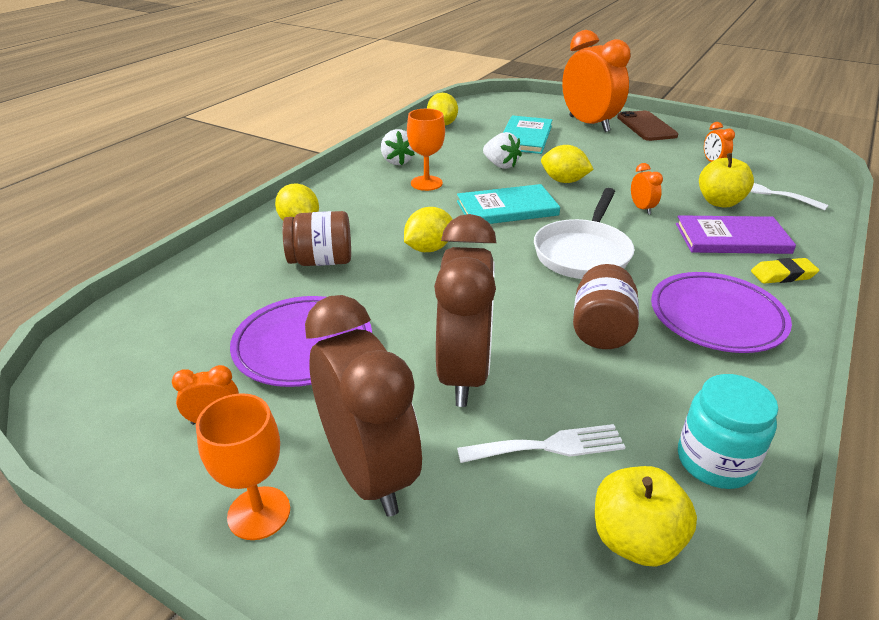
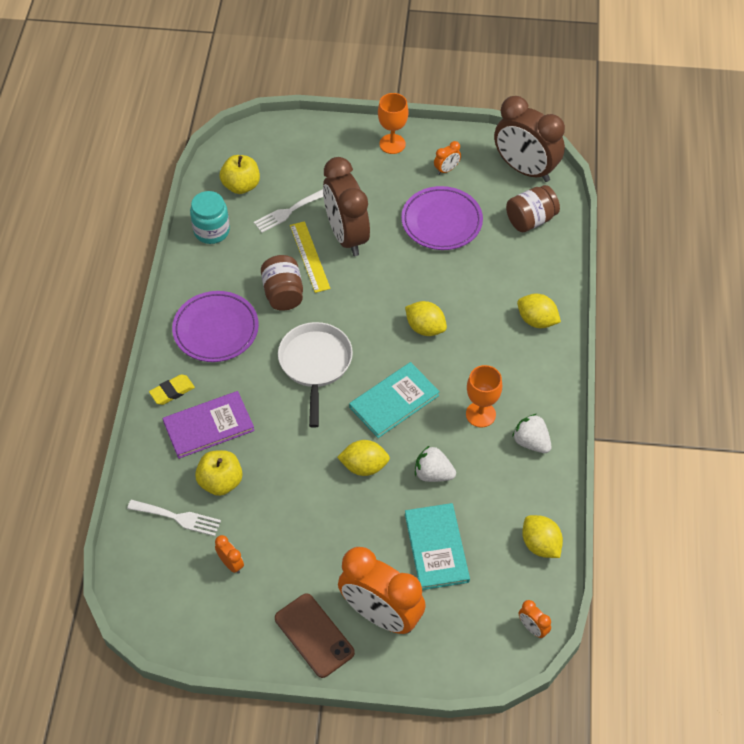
camera: 155 degrees right, 20 degrees up
brown jar [283,211,351,266] -> brown jar moved to [506,185,560,232]
brown clock [305,295,422,517] -> brown clock moved to [494,96,565,182]
yellow lemon [404,207,453,252] -> yellow lemon turned 75 degrees counterclockwise [405,301,447,336]
orange clock [631,163,663,214] -> orange clock moved to [519,600,551,638]
none -> yellow ruler [290,221,331,293]

